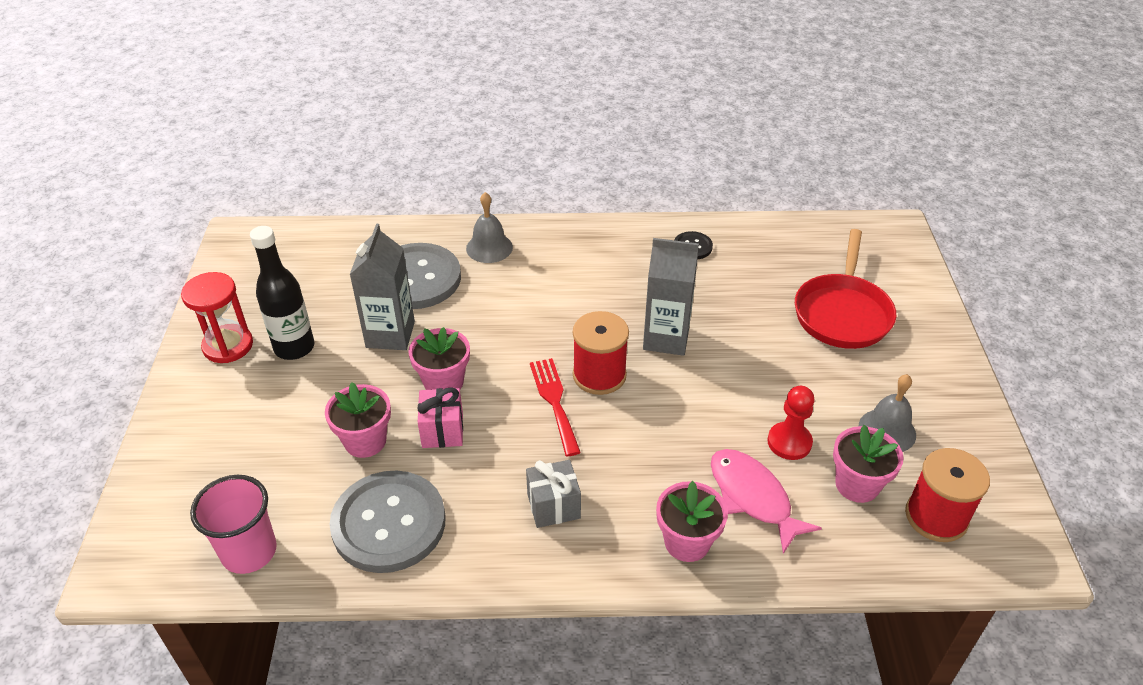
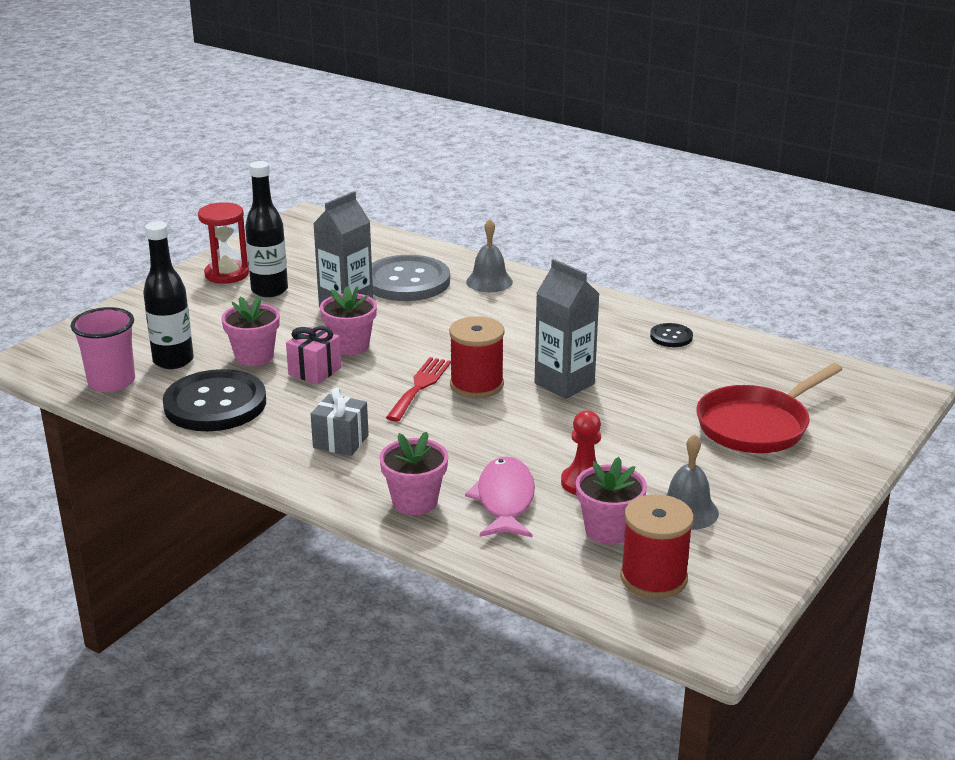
camera: 35 degrees right, 15 degrees down
grey button [330,471,446,573] -> black button [163,369,266,431]
none -> black bottle [143,221,194,369]

